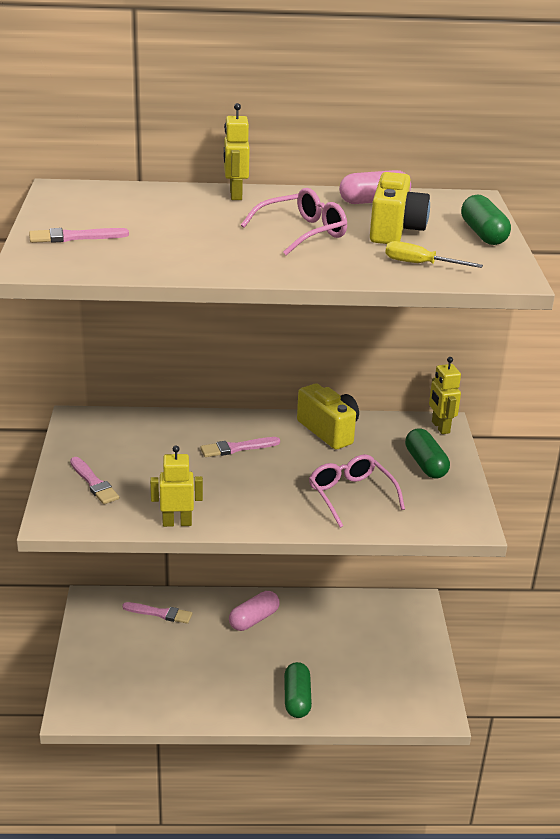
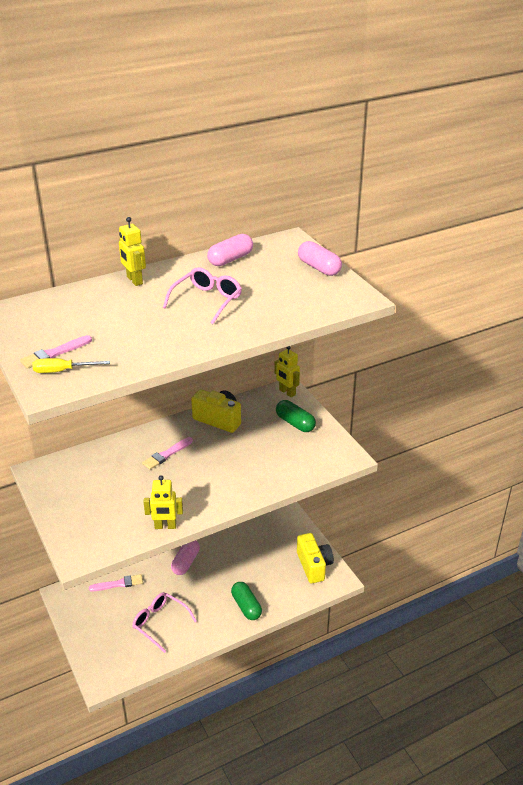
camera: 25 degrees left, 5 degrees up
pink brush [70,457,119,504] -> none
yellow robot [150,446,203,527] -> yellow robot turned 150 degrees counterclockwise [143,475,183,529]
pink glasses [309,454,405,528] -> pink glasses moved to [132,592,197,653]
yellow camera [370,172,430,244] -> yellow camera moved to [297,533,334,584]
yellow screwdriver [385,241,483,268] -> yellow screwdriver moved to [33,358,110,373]
green capsule [461,194,511,245] -> pink capsule [298,241,342,276]

